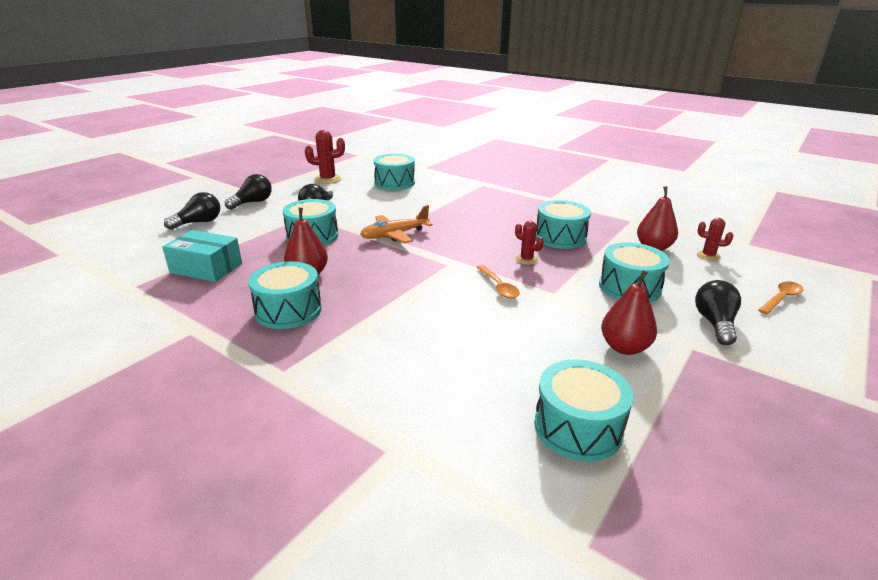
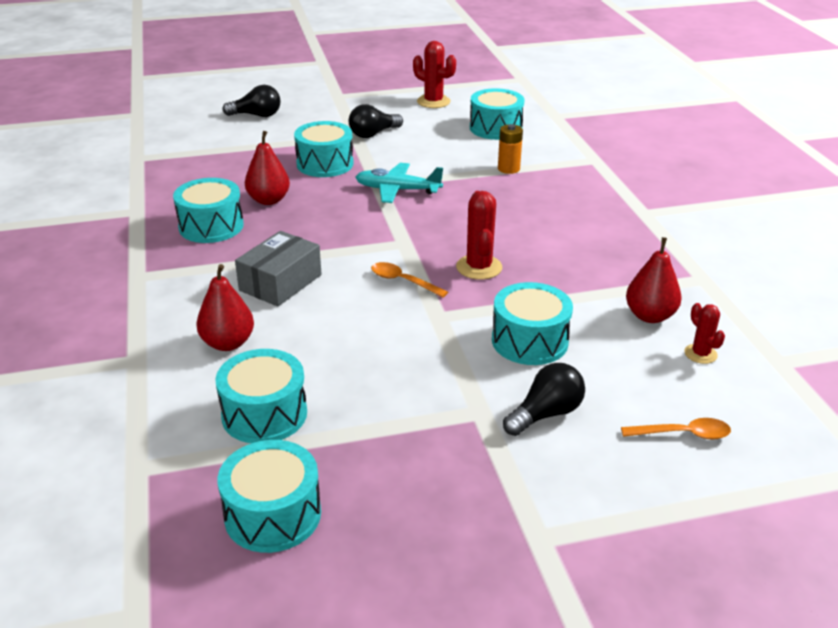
camera: 40 degrees right, 5 degrees up
turquoise box [162,230,242,282] -> none
black light bulb [225,174,272,210] -> none
orange plane [360,205,433,243] -> turquoise plane [355,163,443,203]
orange spoon [476,265,520,299] -> orange spoon turned 105 degrees clockwise [371,262,448,297]
red cactus [515,221,544,265] -> red cactus [456,191,502,280], size x1.63
turquoise drum [536,200,591,249] -> turquoise drum moved to [218,440,321,553]
red pear [601,270,657,355] -> red pear moved to [196,264,254,351]
none -> grey box [235,231,321,307]
none -> orange battery [498,124,523,174]

